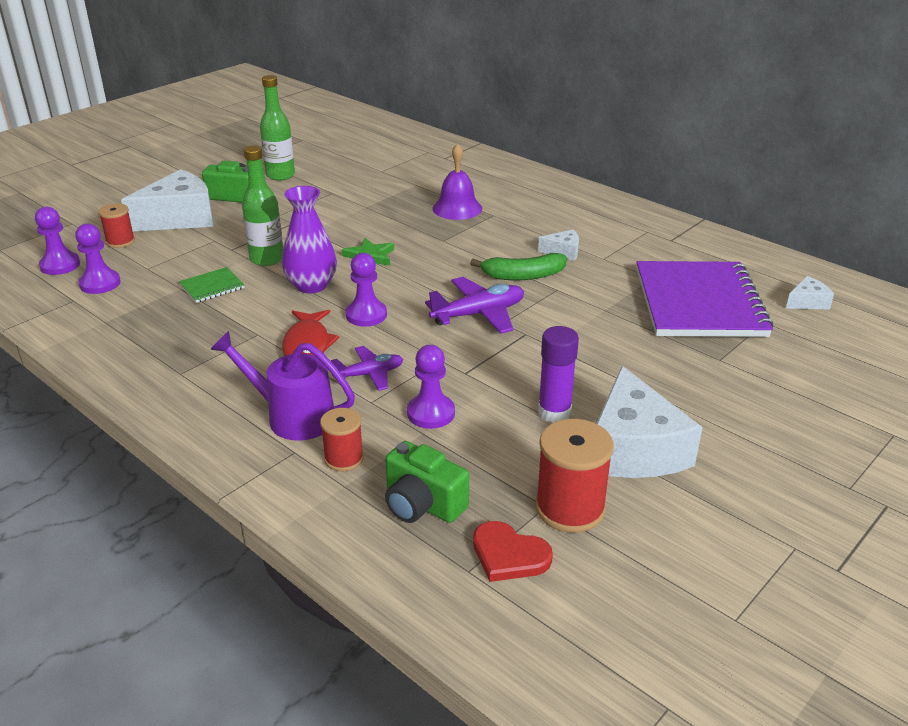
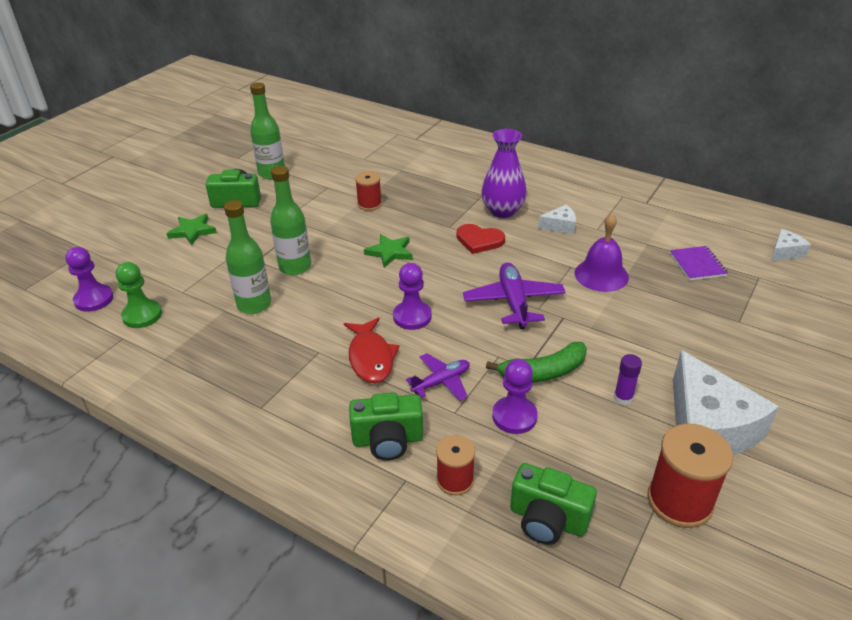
camera: 10 degrees left, 5 degrees up
purple pawn [75,223,121,294] -> green pawn [116,262,162,328]
red spool [98,203,135,248] -> red spool moved to [355,171,382,211]
white cheese [121,169,213,231] -> green star [166,214,217,245]
green notebook [179,267,244,303] -> green bottle [224,200,271,314]
purple watering can [210,331,355,441] -> green camera [349,393,423,460]
purple vase [282,186,337,294] -> purple vase moved to [481,129,527,218]
purple plane [425,277,524,334] -> purple plane turned 60 degrees counterclockwise [463,263,566,329]
purple bell [432,143,482,220] -> purple bell moved to [575,214,629,292]
green banana [470,253,567,280] -> green banana moved to [486,342,587,382]
red heart [473,521,553,582] -> red heart moved to [457,224,505,254]
purple glue stick [538,326,579,423] -> purple glue stick [614,354,642,405], size x0.62
purple notebook [637,261,773,337] -> purple notebook [670,246,728,280], size x0.41

